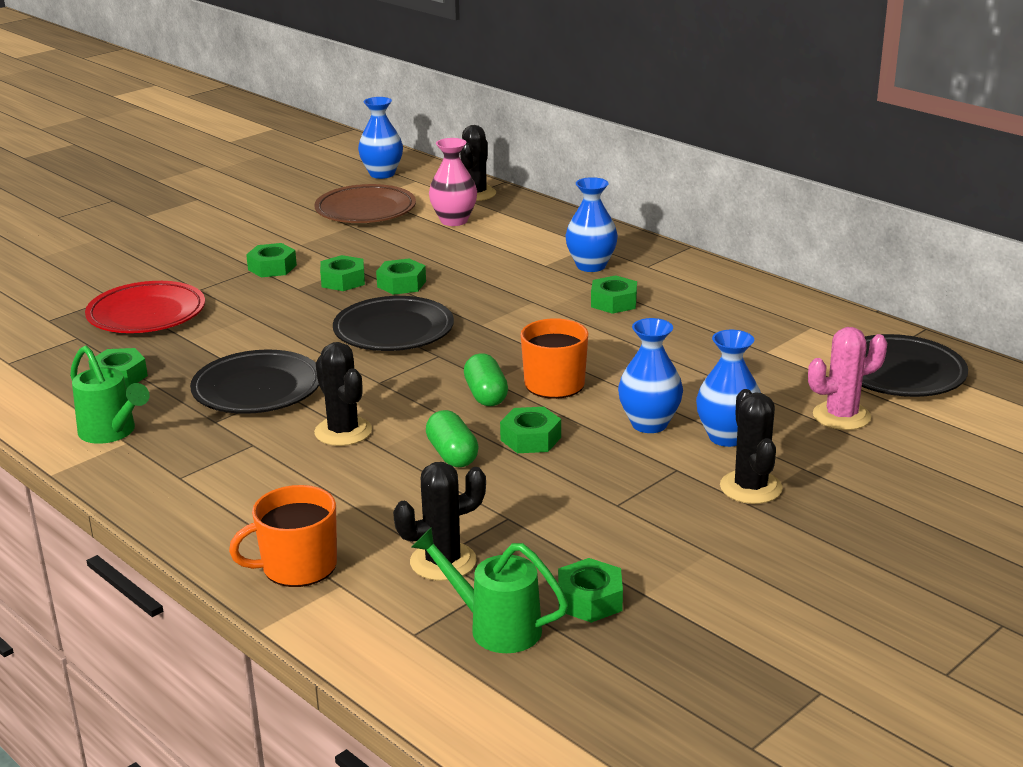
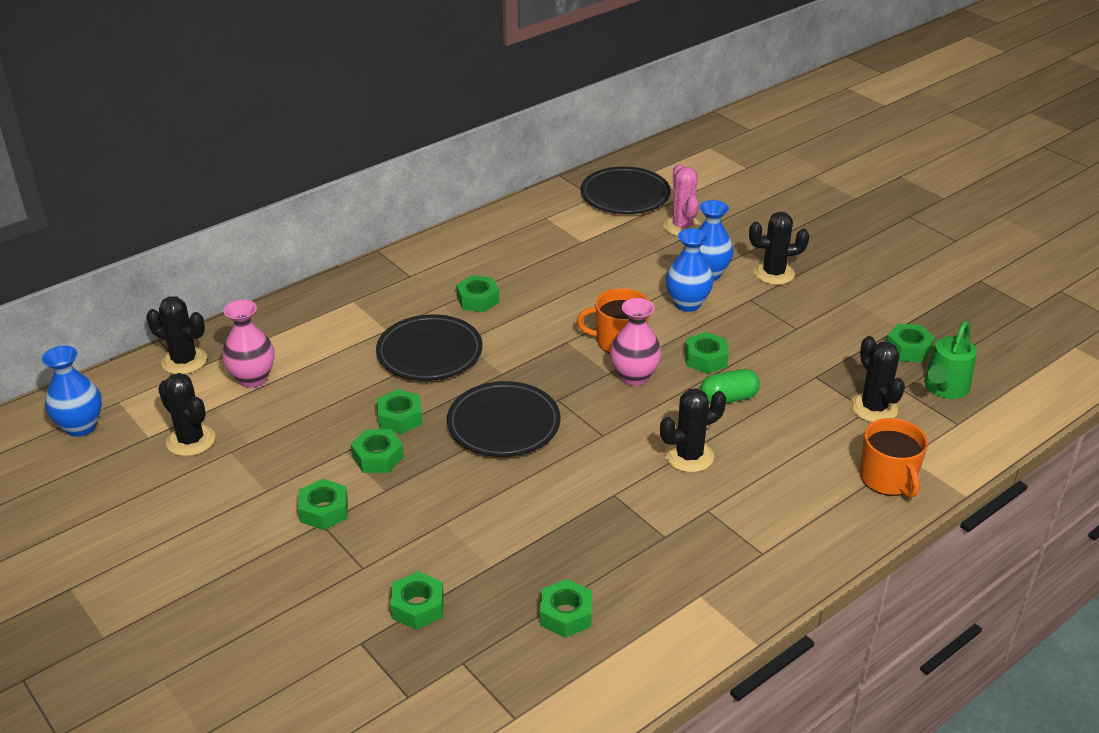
camera: 85 degrees left, 10 degrees up
green watering can [70,346,150,444] -> none
red plate [85,281,205,333] -> green nut [390,571,444,630]
black plate [190,350,319,414] -> black plate moved to [376,314,483,381]
brown plate [314,184,416,223] -> black cactus [158,373,215,456]
green capsule [464,354,508,406] -> pink vase [610,298,662,386]
blue vase [565,177,618,272] -> none

